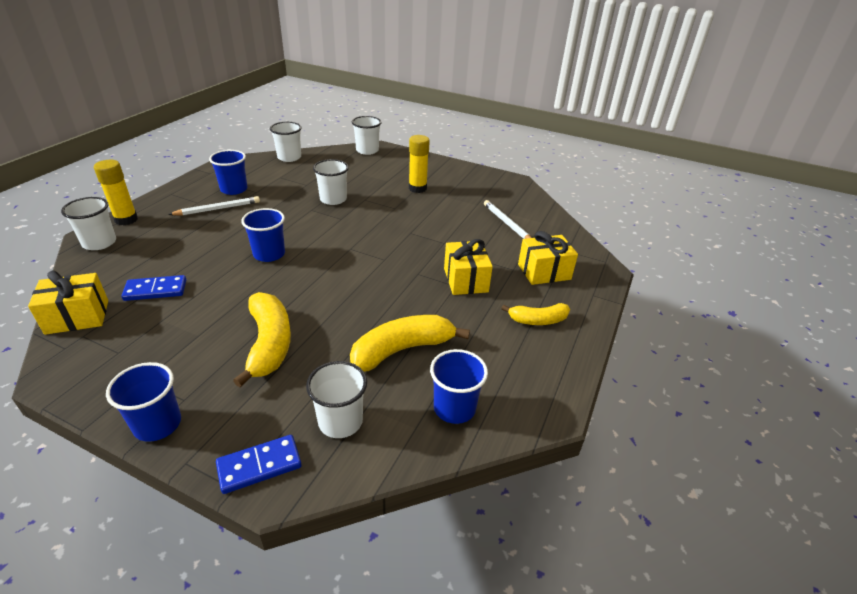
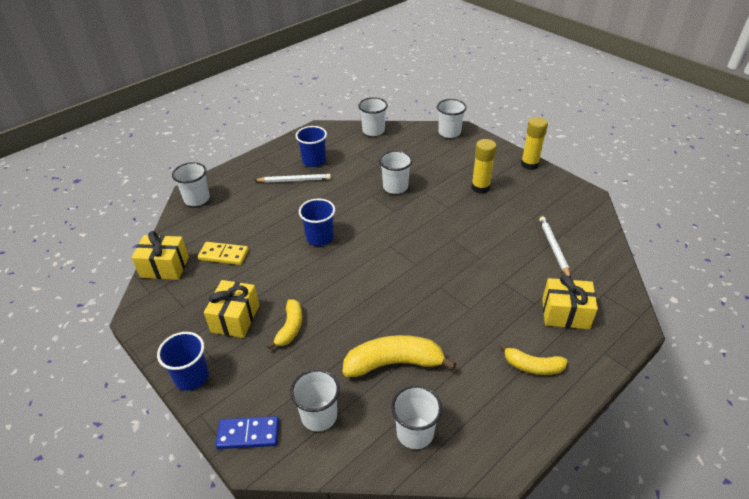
camera: 25 degrees right, 5 degrees up
yellow glue stick [94,160,138,225] -> yellow glue stick moved to [521,117,548,170]
blue domino [121,275,186,301] -> yellow domino [198,242,248,265]
yellow banana [233,292,291,387] -> yellow banana [267,299,302,349], size x0.60
blue cup [430,349,488,424] -> white cup [391,385,442,449]
yellow gift [444,239,493,295] -> yellow gift moved to [204,280,259,338]

